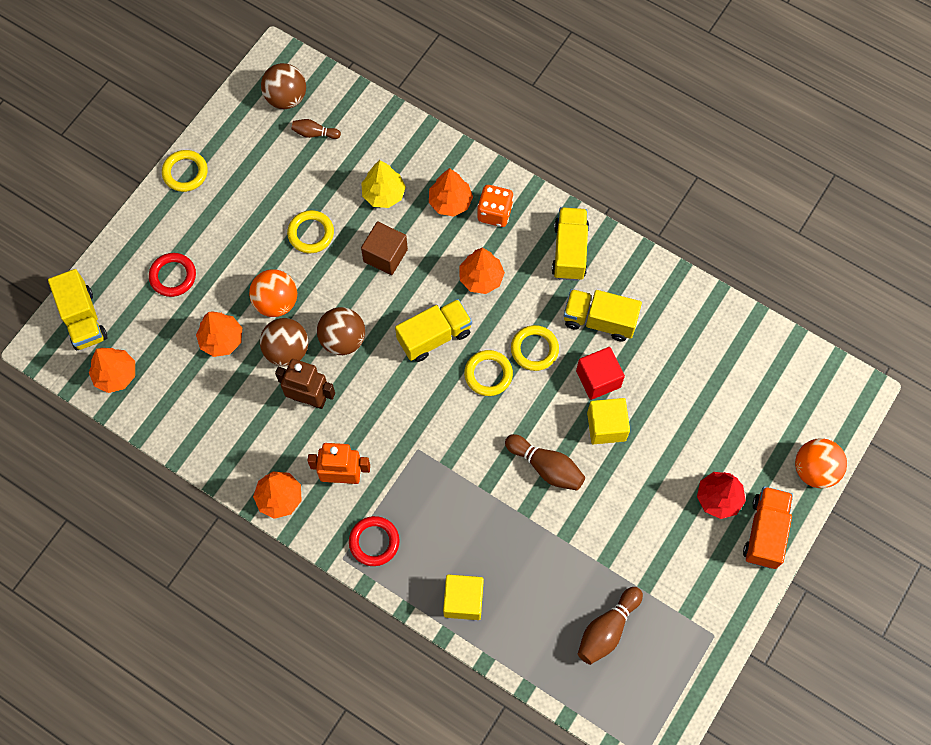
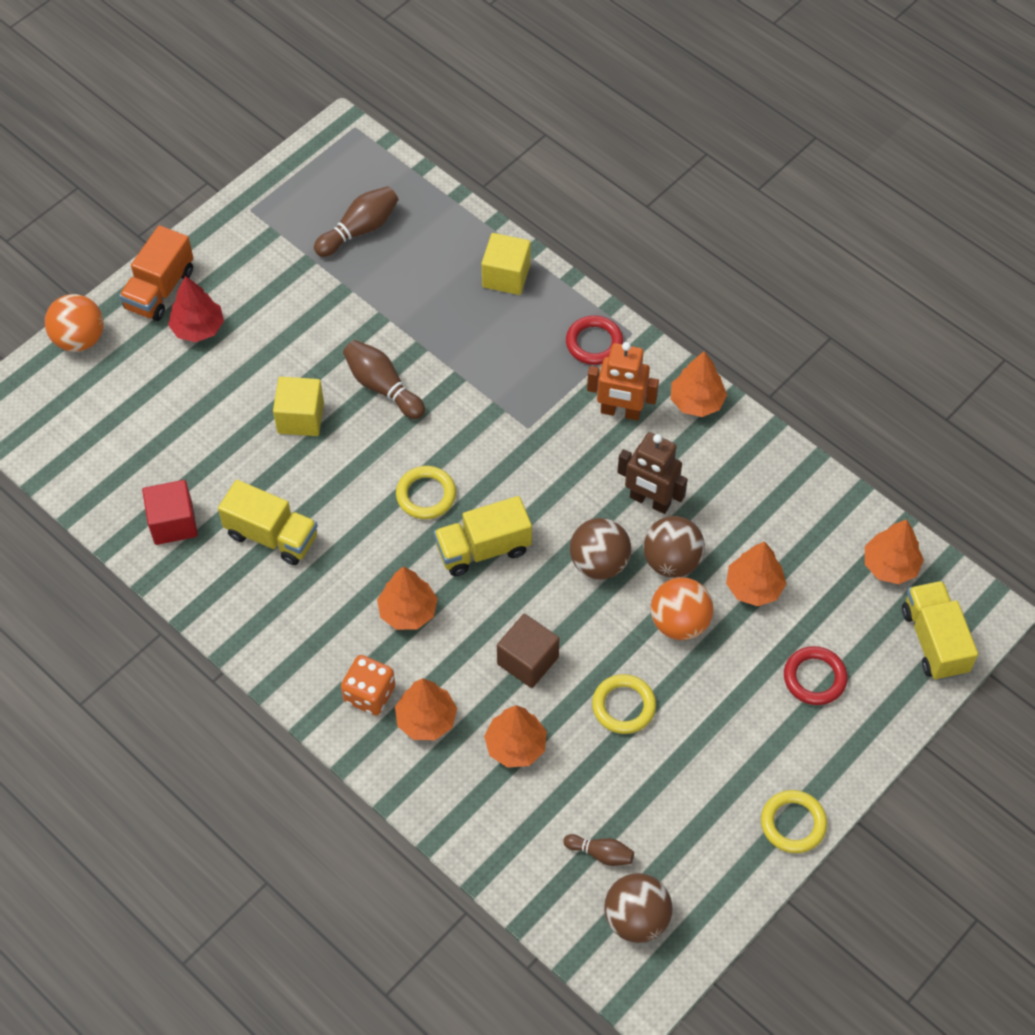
camera: 170 degrees left, 10 degrees down
yellow tree [361,160,406,208] -> orange tree [484,705,547,768]
yellow ring [511,325,559,371] -> none
yellow truck [552,207,589,281] -> none
red cube [576,347,625,400] -> red cube moved to [142,480,198,545]

